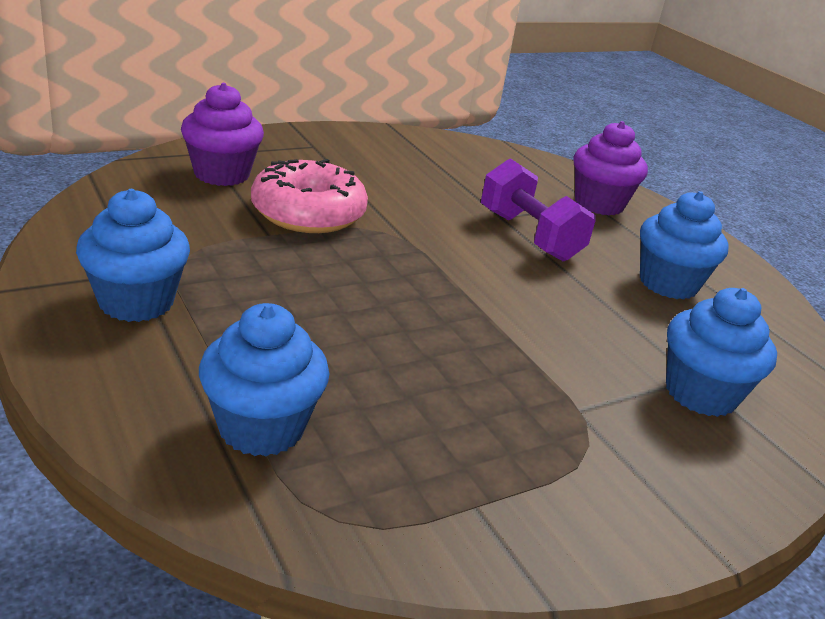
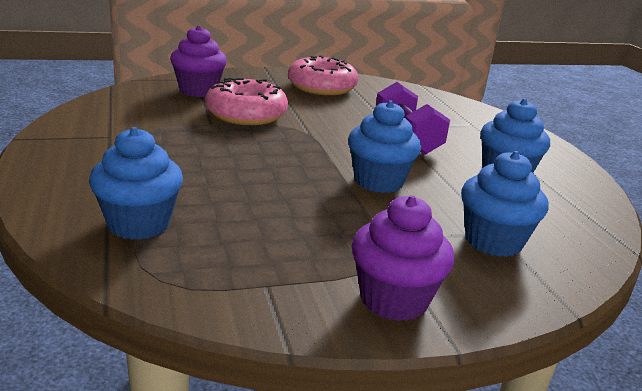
camera: 15 degrees right, 5 degrees down
blue cupcake [76,189,190,322] -> blue cupcake moved to [348,100,421,193]
purple cupcake [574,121,648,216] -> purple cupcake moved to [351,195,454,321]
none -> pink donut [288,55,358,95]

